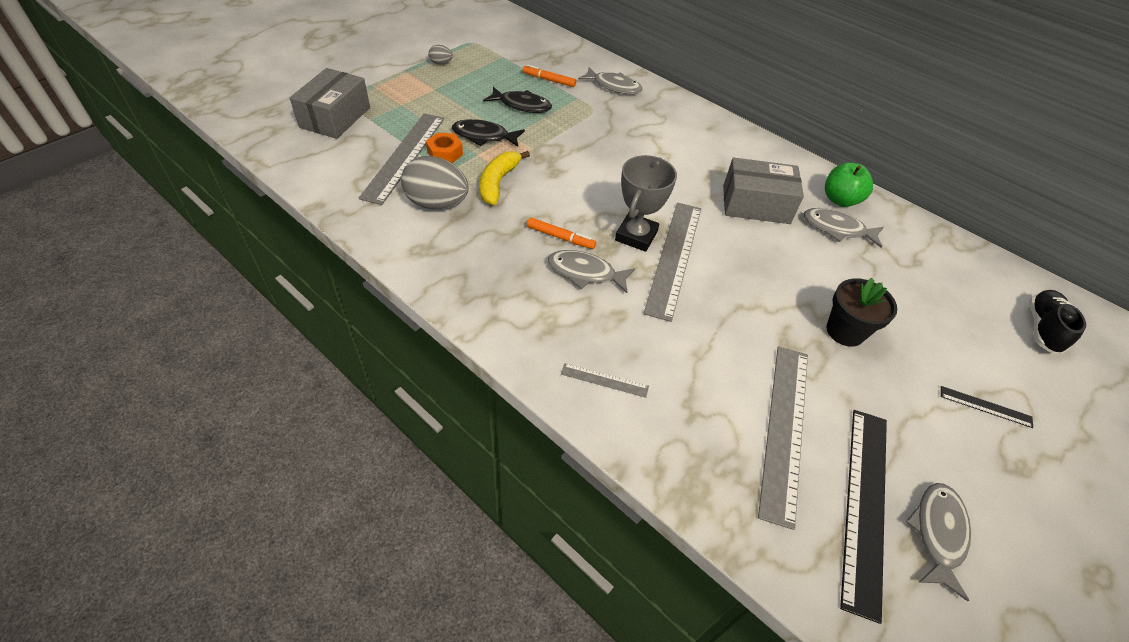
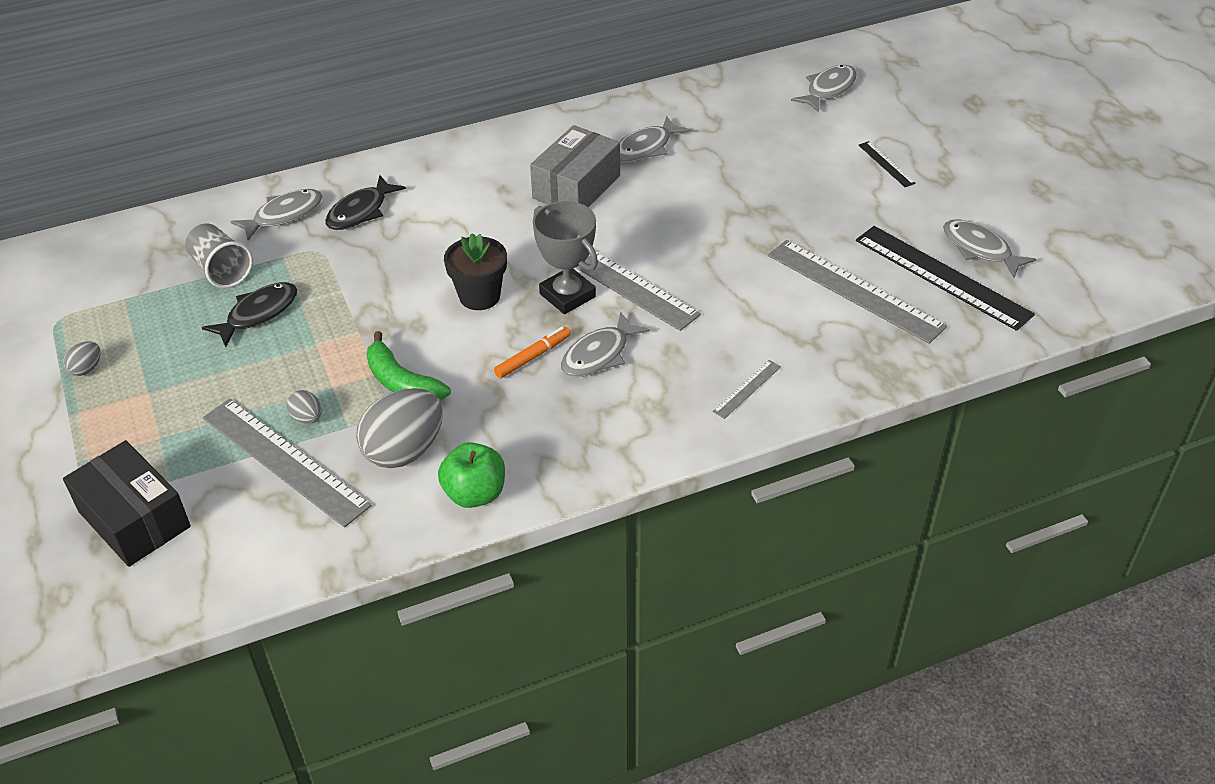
camera: 60 degrees left, 5 degrees down
grey box [290,68,370,139] -> black box [63,440,191,567]
orange nut [426,132,463,163] -> grey egg [287,390,322,424]
black fish [452,119,525,147] -> black fish moved to [325,175,406,230]
yellow banana [480,151,530,205] -> green banana [366,331,451,401]
orange marker [523,64,576,87] -> grey cup [185,224,253,288]
green apple [825,162,873,207] -> green apple moved to [438,442,505,508]
black flower pot [826,278,897,347] -> black flower pot moved to [444,233,507,310]
black ruler [941,386,1033,428] -> black ruler turned 75 degrees counterclockwise [858,141,916,187]
black shoe [1029,290,1086,353] -> grey fish [791,65,857,112]

